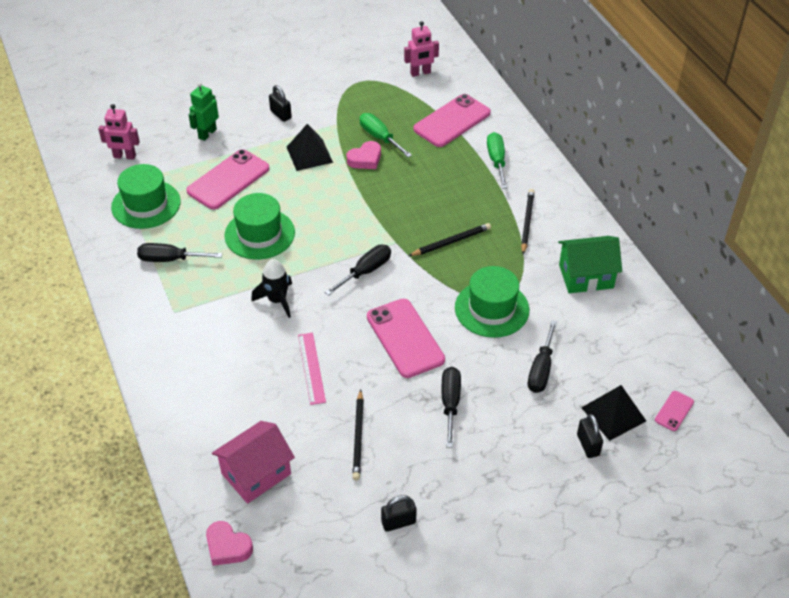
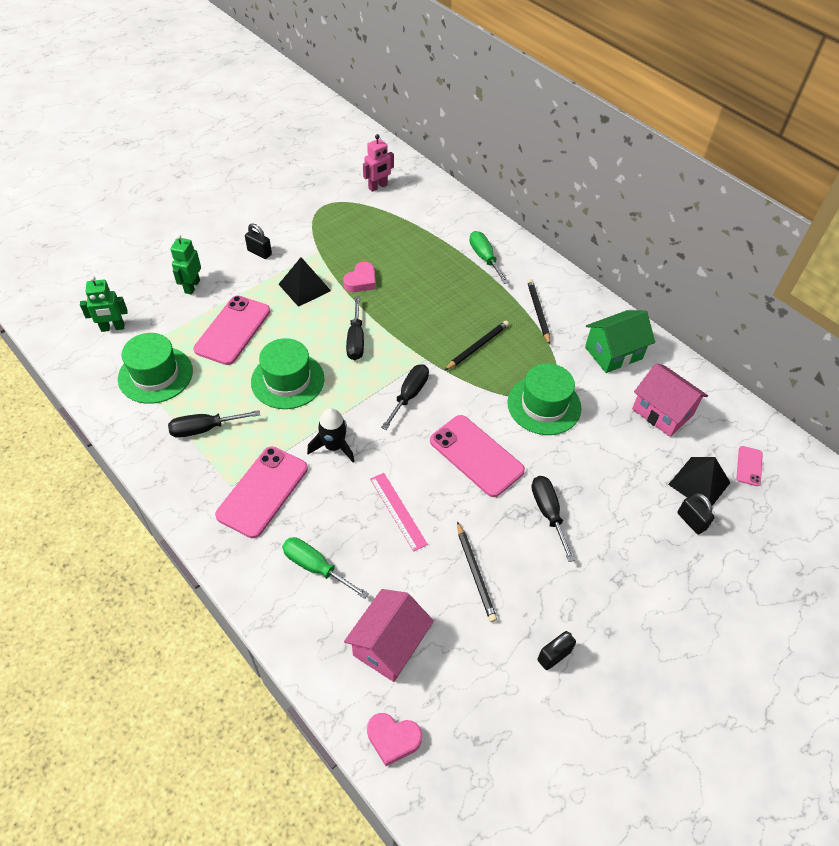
camera: 20 degrees left, 5 degrees up
pink robot [98,104,140,160] -> green robot [80,276,128,332]
green screwdriver [360,113,412,157] -> green screwdriver moved to [282,537,369,599]
pink phone [413,94,491,147] -> pink phone moved to [215,446,308,538]
black screwdriver [528,320,557,393] -> black screwdriver moved to [346,297,364,360]
none -> pink house [632,363,708,437]

